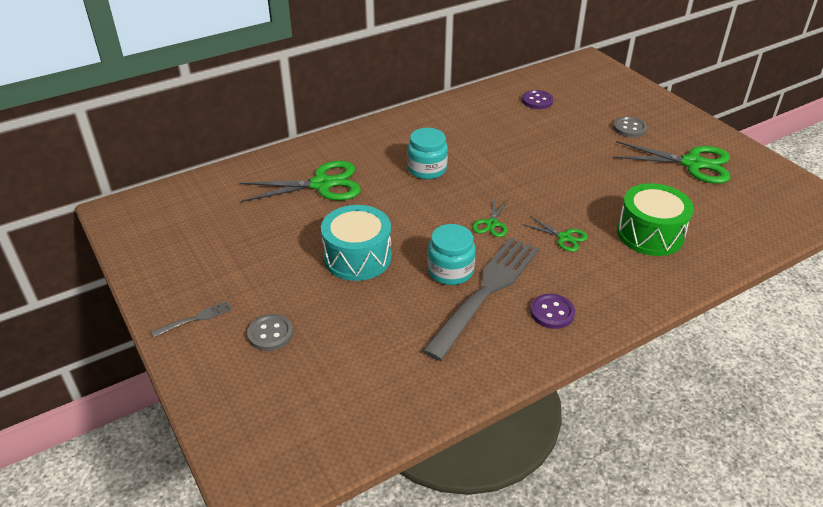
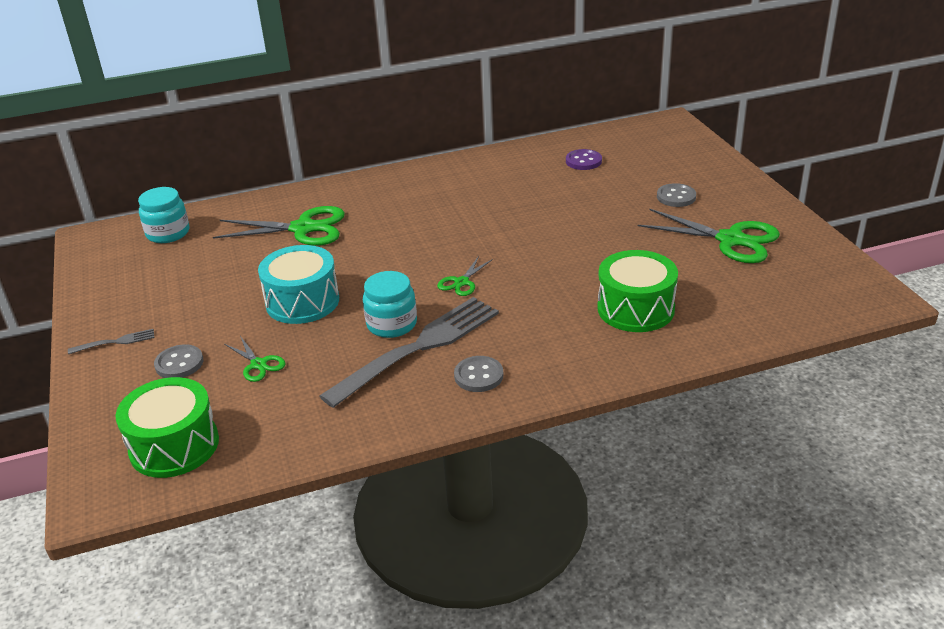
camera: 15 degrees right, 5 degrees down
turquoise jar [407,128,448,179] -> turquoise jar moved to [138,187,189,243]
green scissors [523,216,588,252] -> green scissors moved to [224,336,285,382]
purple button [530,294,575,329] -> grey button [454,356,503,392]
none -> green drum [115,377,219,478]

